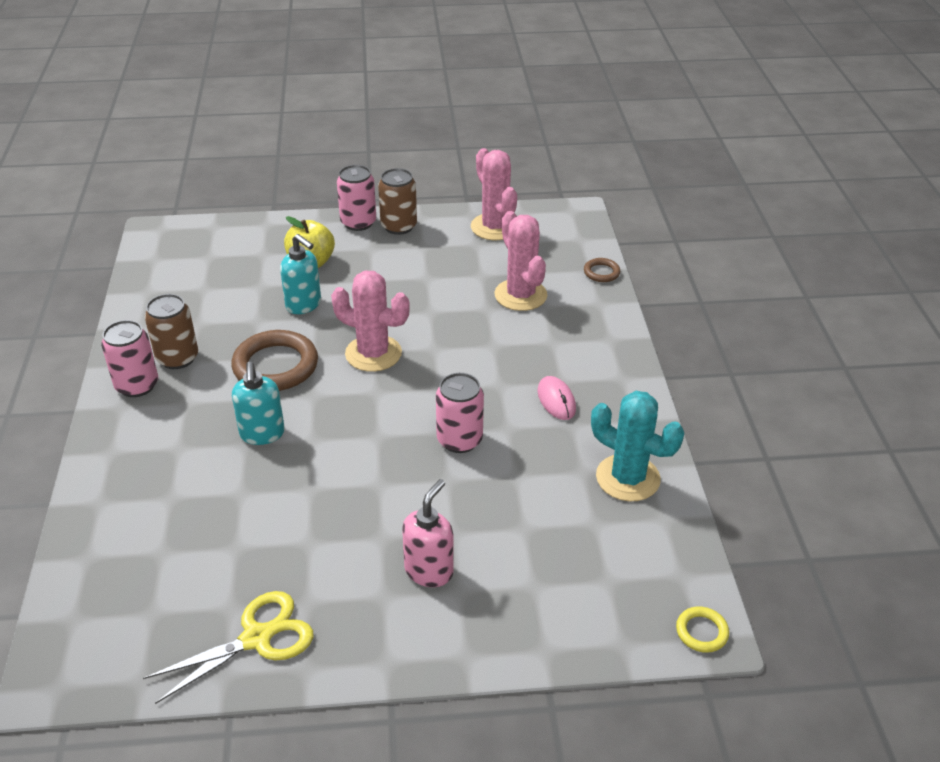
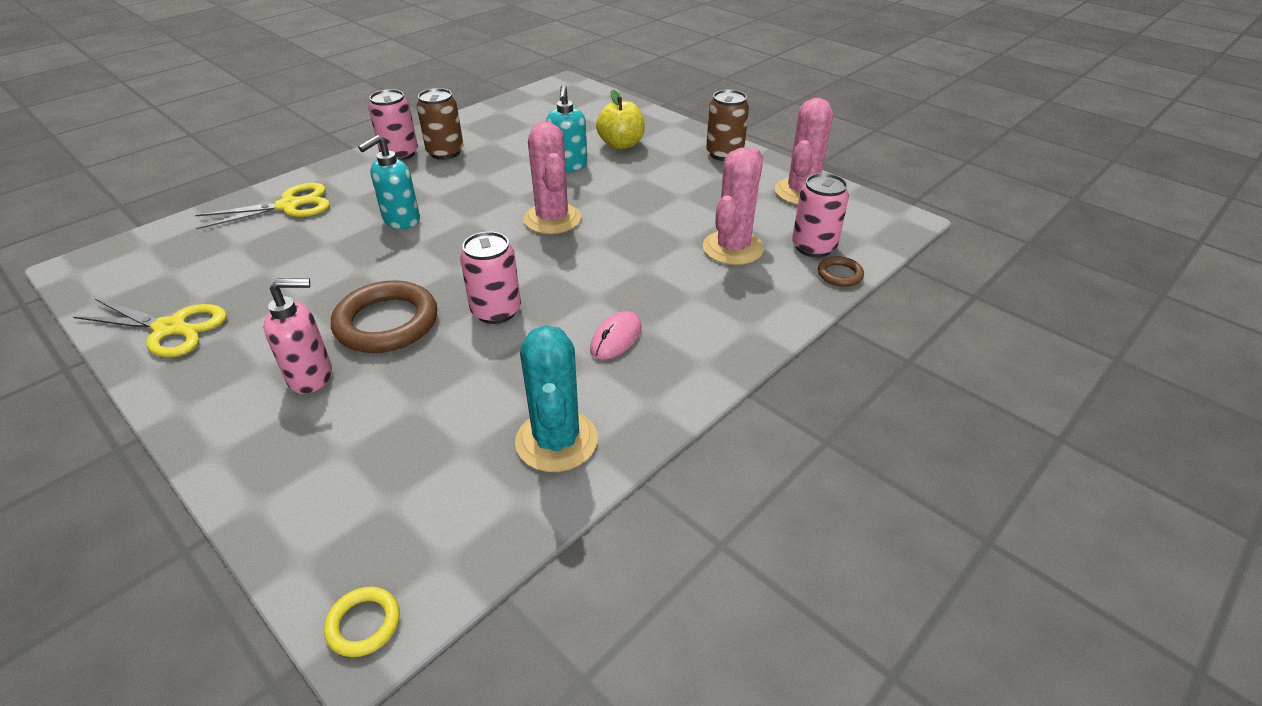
camera: 50 degrees right, 0 degrees up
brown ring [231,330,318,391] -> brown ring moved to [331,280,437,353]
pink can [337,165,376,231] -> pink can moved to [792,173,849,257]
none -> yellow scissors [195,183,330,229]

